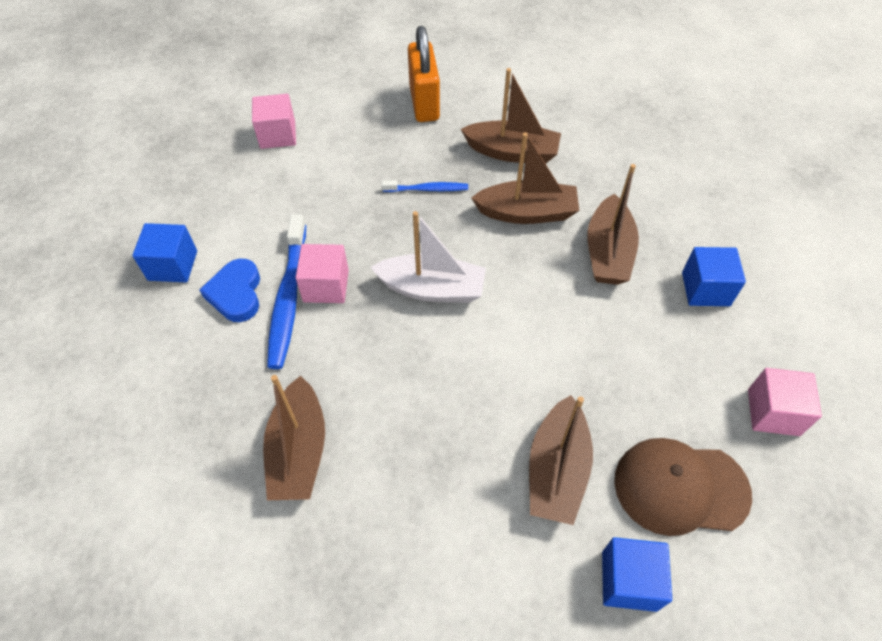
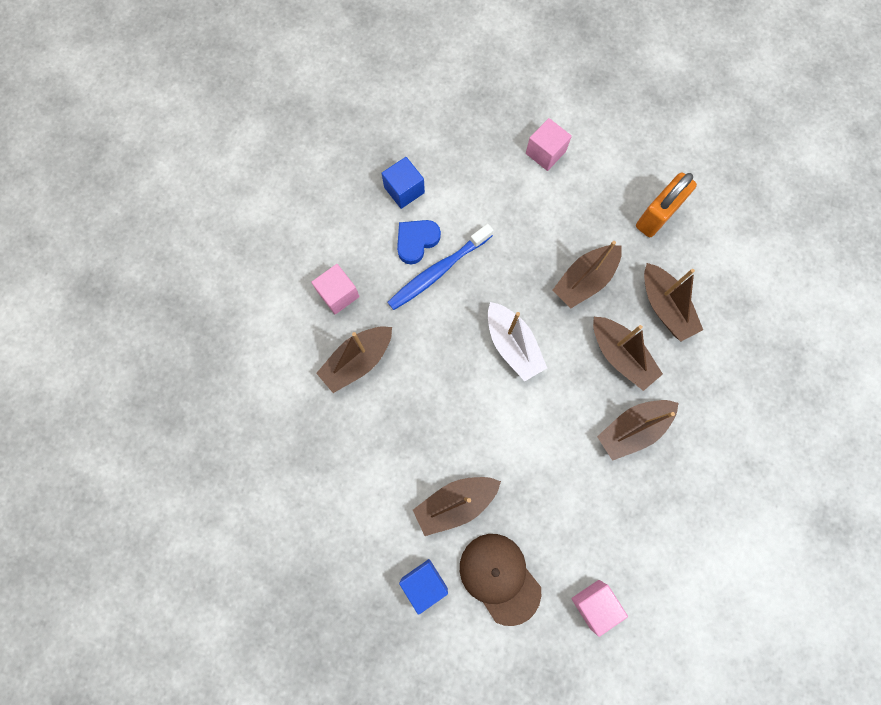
camera: 50 degrees right, 20 degrees up
pink cube [296,244,349,303] -> pink cube moved to [311,264,360,315]
blue toothbrush [382,180,468,192] -> brown boat [553,241,622,309]
blue cube [682,247,746,306] -> none

